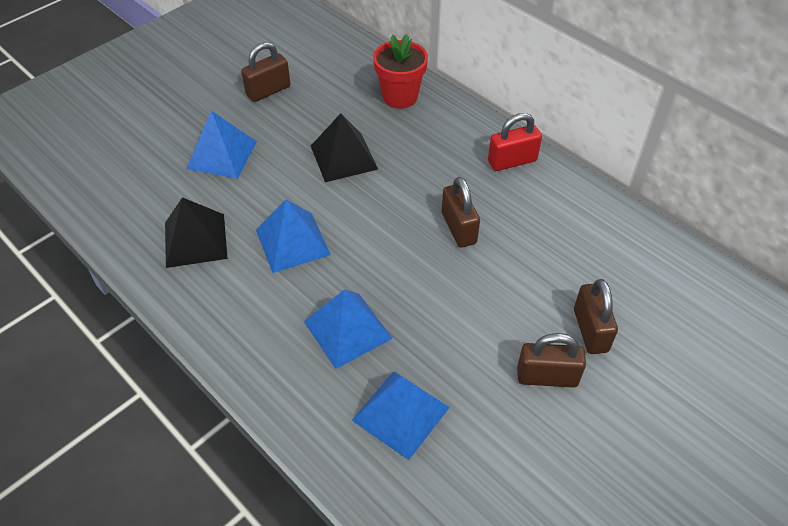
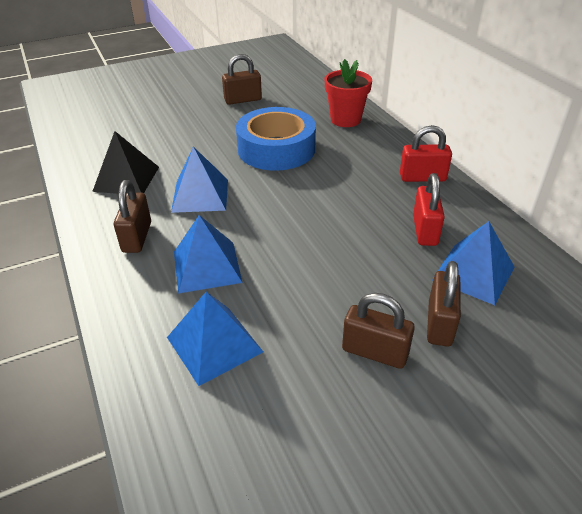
camera: 20 degrees right, 10 degrees down
blue pyramid [186,111,257,179] -> blue pyramid moved to [432,221,514,305]
black pyramid [311,113,378,182] -> blue tape [236,107,316,171]
brown padlock [442,177,480,247] -> brown padlock moved to [114,180,151,253]
none -> red padlock [413,173,445,246]

